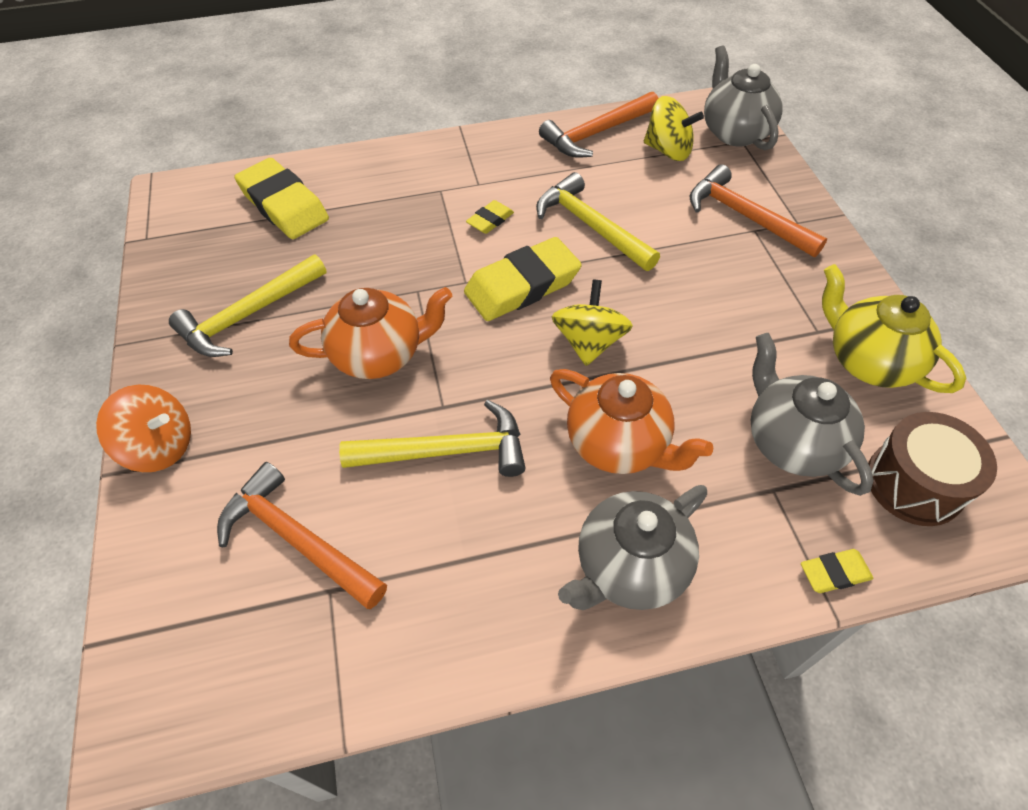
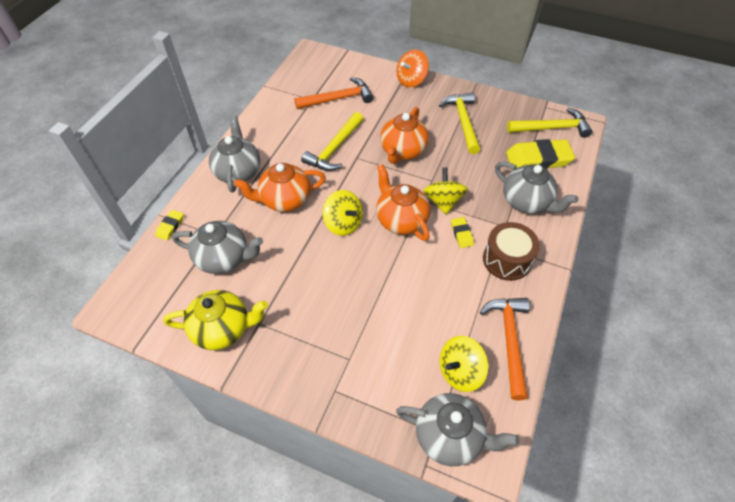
camera: 125 degrees right, 0 degrees up
yellow eraser [464,237,582,321] -> orange teapot [376,164,430,241]
yellow hammer [536,172,660,271] -> yellow hammer moved to [507,108,592,138]
orange hammer [690,164,827,257] -> none
brown drum [868,412,997,526] -> brown drum moved to [483,222,540,281]
none -> yellow spinning top [423,167,468,214]
none -> grey teapot [495,161,578,214]

